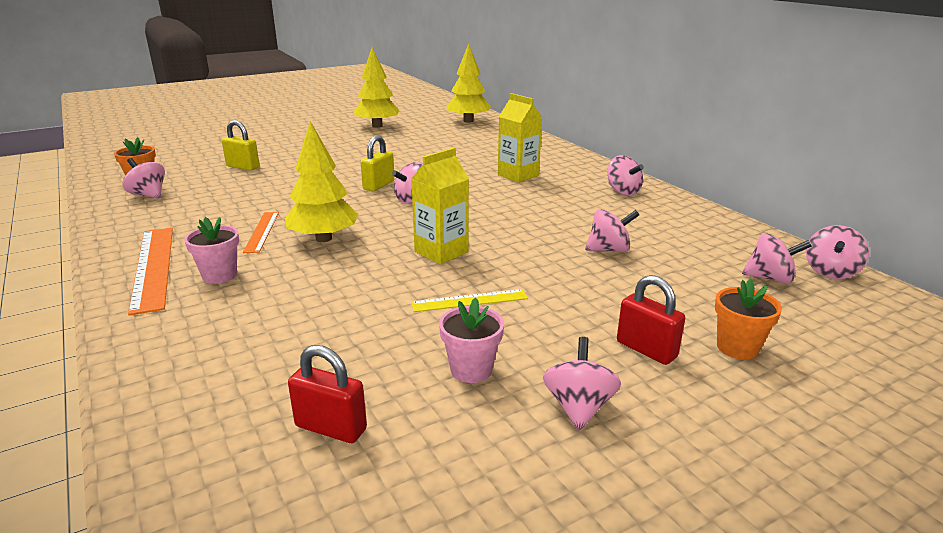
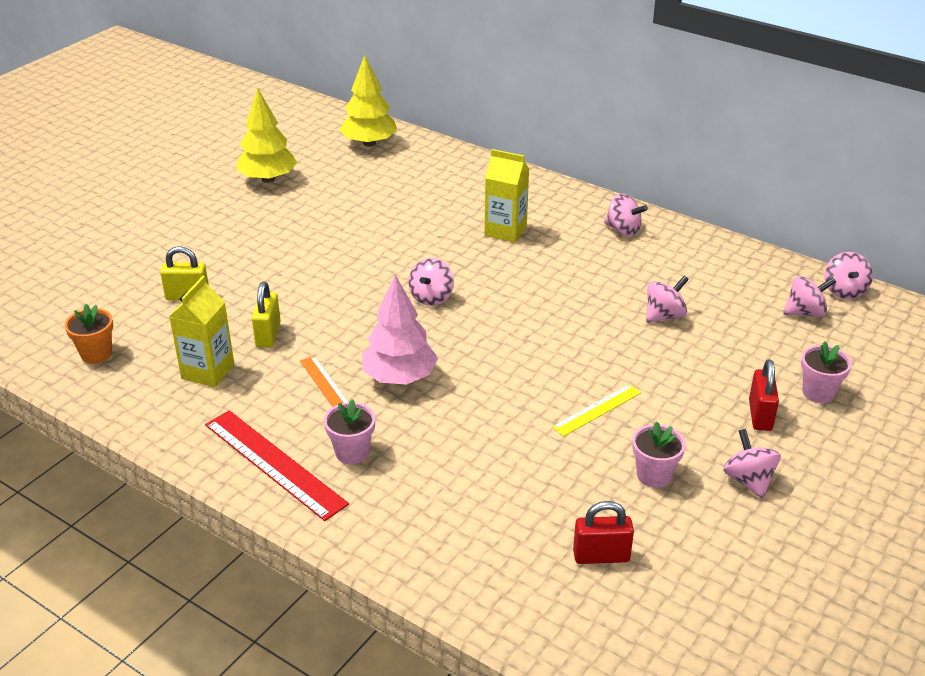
camera: 25 degrees left, 10 degrees up
pink spinning top [123,158,165,199] -> none
orange ruler [128,228,173,315] -> red ruler [205,410,349,521]
yellow tree [285,121,359,242] -> pink tree [362,275,438,385]
yellow padlock [361,135,394,191] -> yellow padlock moved to [252,282,281,348]
yellow carton [411,148,469,264] -> yellow carton moved to [169,276,234,387]
red padlock [617,275,685,365] -> red padlock turned 75 degrees clockwise [749,359,779,431]
orange flower pot [715,279,782,360] -> pink flower pot [801,342,852,403]

